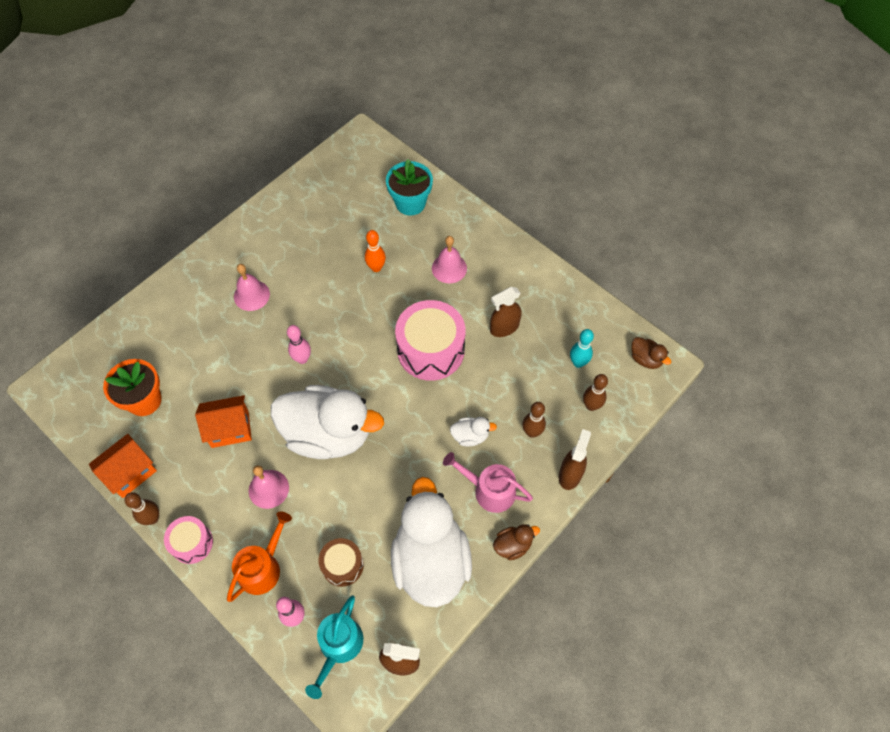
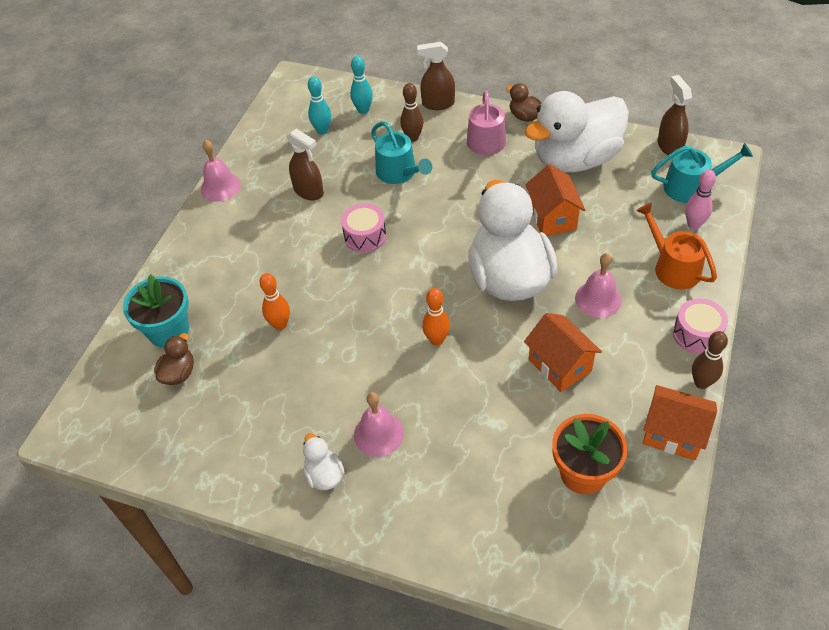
camera: 110 degrees left, 10 degrees down
orange watering can [227,511,292,602] -> orange watering can turned 45 degrees clockwise [636,203,717,290]
pink bowling pin [287,325,311,364] -> orange bowling pin [422,288,450,346]
brown drum [318,538,364,587] -> none
pink drum [395,300,465,381] -> pink drum [341,203,386,253], size x0.55
pink bell [432,236,467,283] -> pink bell moved to [201,140,241,201]
white duck [450,417,497,447] -> white duck moved to [303,433,345,490]
brown bowling pin [583,374,608,411] -> turquoise bowling pin [350,56,373,114]
brown duck [631,337,671,369] -> brown duck moved to [154,333,194,385]
none -> turquoise watering can [371,121,432,184]
none -> orange house [525,164,585,236]

